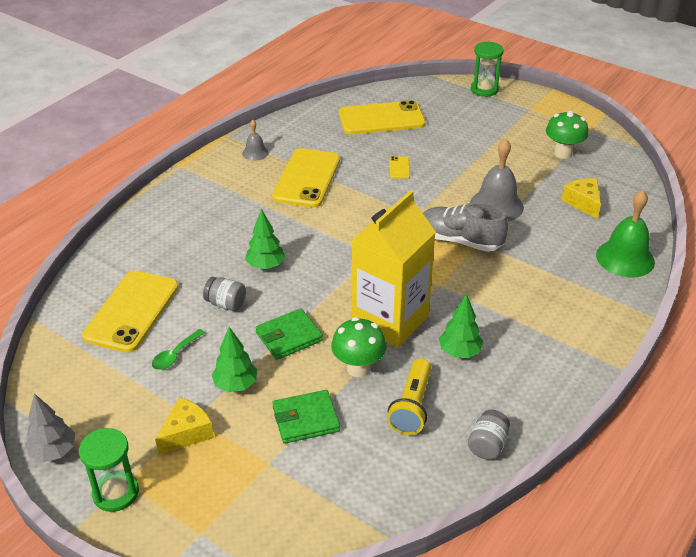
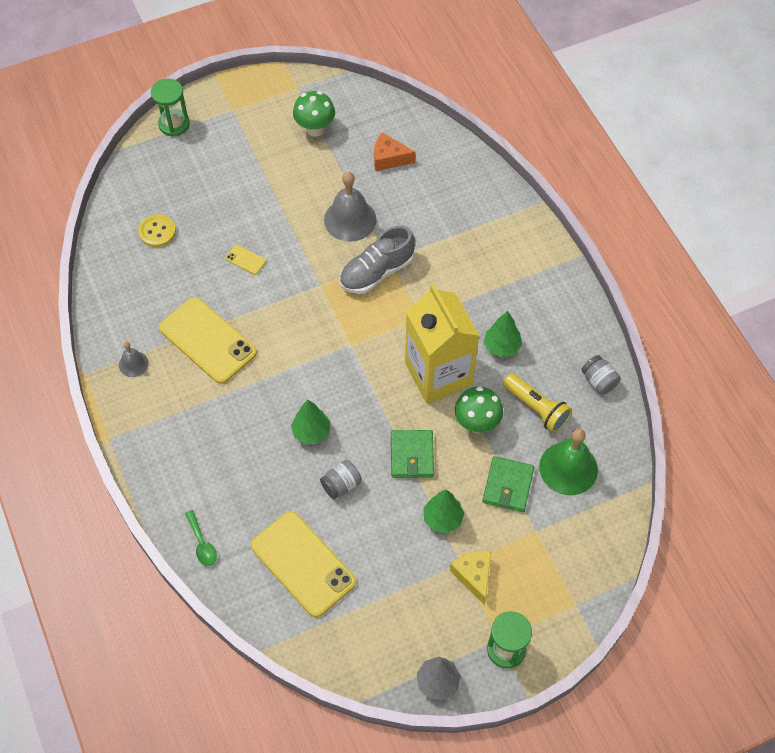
camera: 60 degrees left, 20 degrees up
green spoon [152,329,205,370] -> green spoon moved to [185,510,217,566]
yellow phone [339,100,426,134] -> yellow button [138,214,176,247]
yellow cheese [561,178,601,219] -> orange cheese [374,132,416,171]
green bell [596,190,655,278] -> green bell moved to [539,428,598,495]

